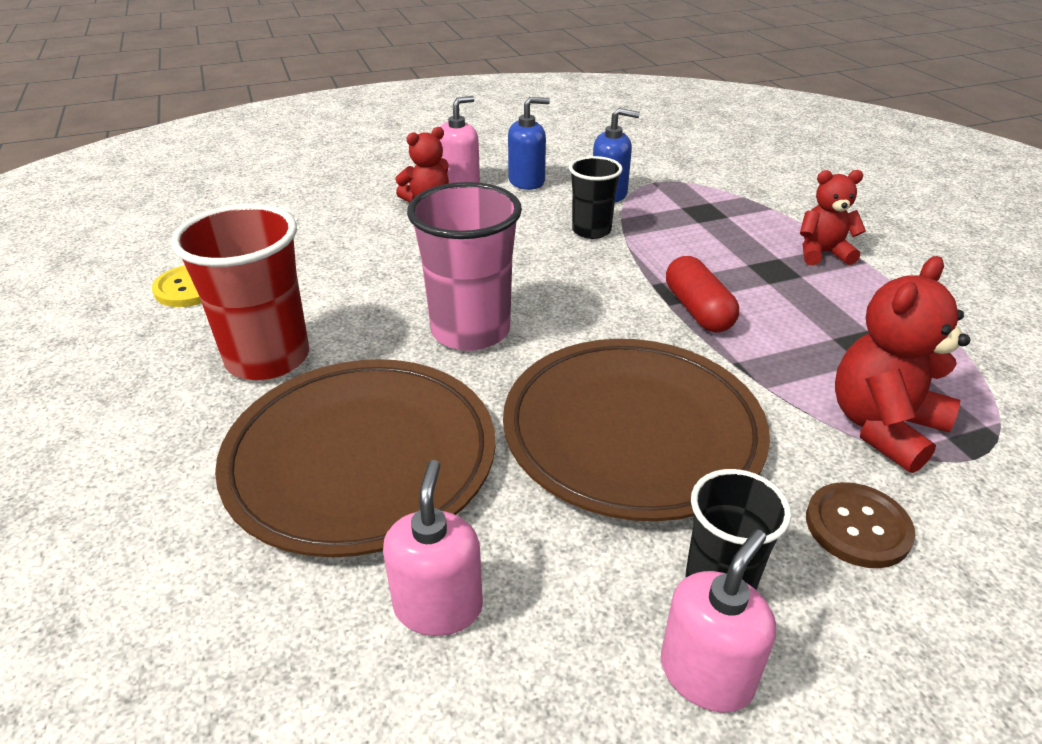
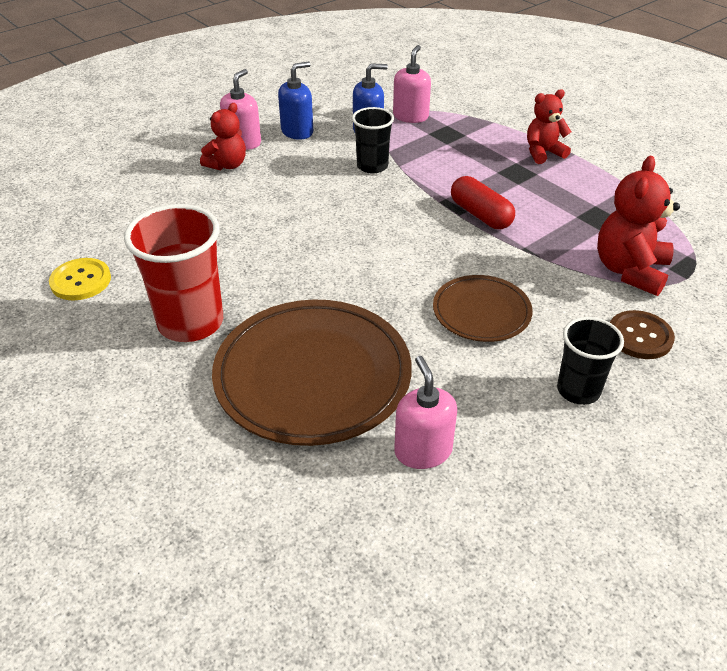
camera: 20 degrees left, 5 degrees up
pink cup [407,182,522,351] -> none
brown plate [503,339,770,521] -> brown plate [433,275,533,342], size x0.55
pink soap dispenser [661,529,776,712] -> pink soap dispenser moved to [393,45,431,123]

